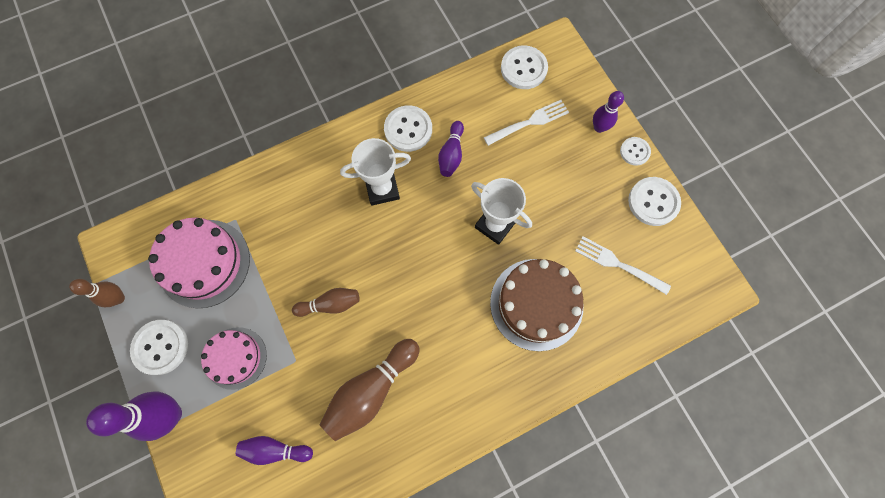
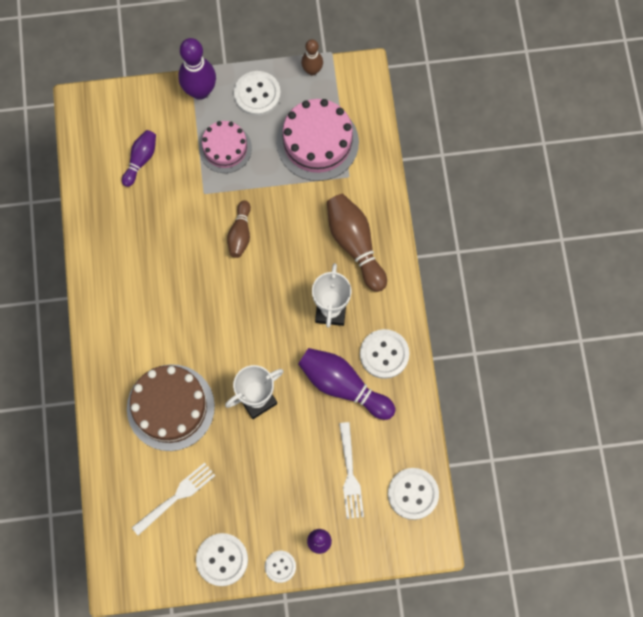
camera: 110 degrees right, 0 degrees up
brown bowling pin [320,339,420,441] -> brown bowling pin moved to [327,194,387,292]
purple bowling pin [438,121,464,177] -> purple bowling pin [298,348,396,420], size x1.69

